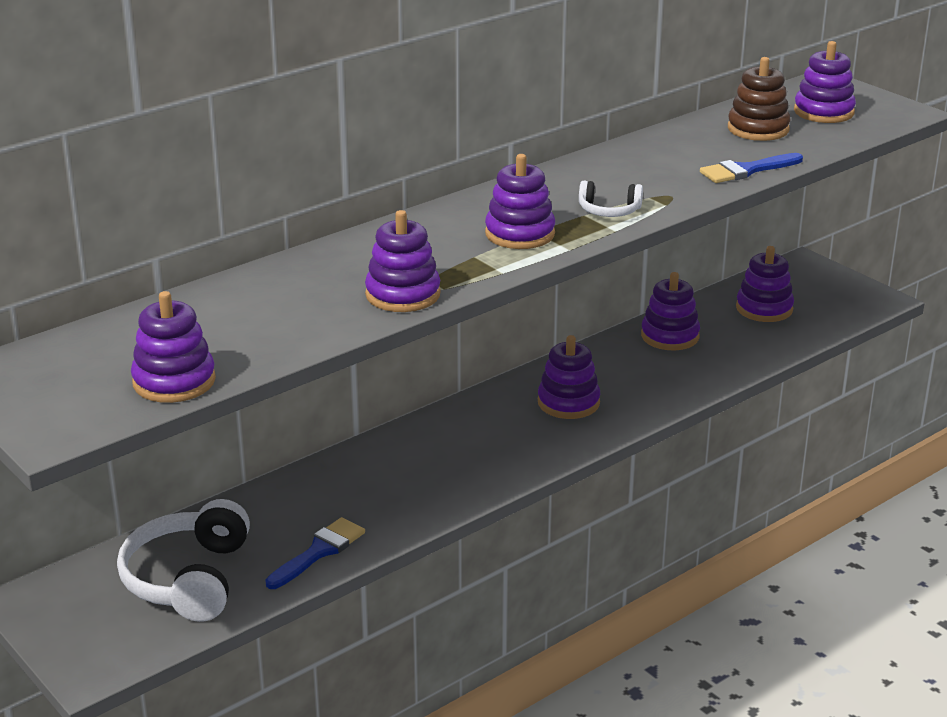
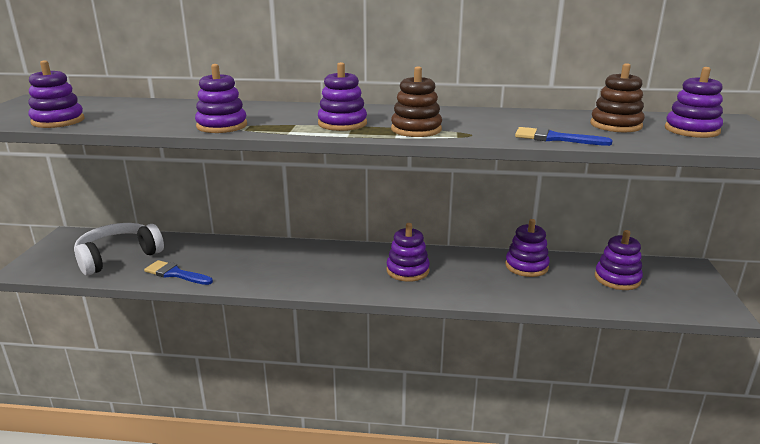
camera: 45 degrees right, 5 degrees down
blue brush [265,517,365,589] -> blue brush turned 150 degrees counterclockwise [144,260,213,285]
white headphones [579,181,643,217] -> brown stacking toy [391,66,442,137]

